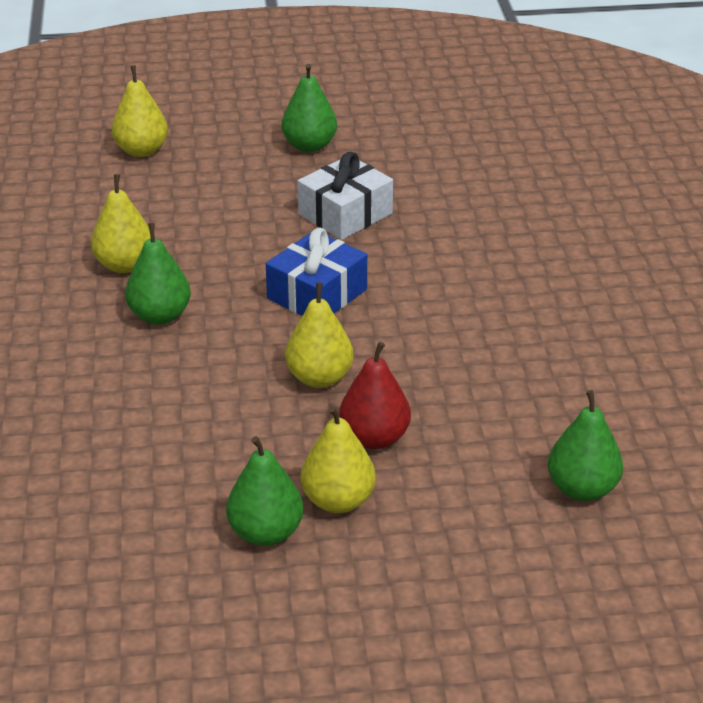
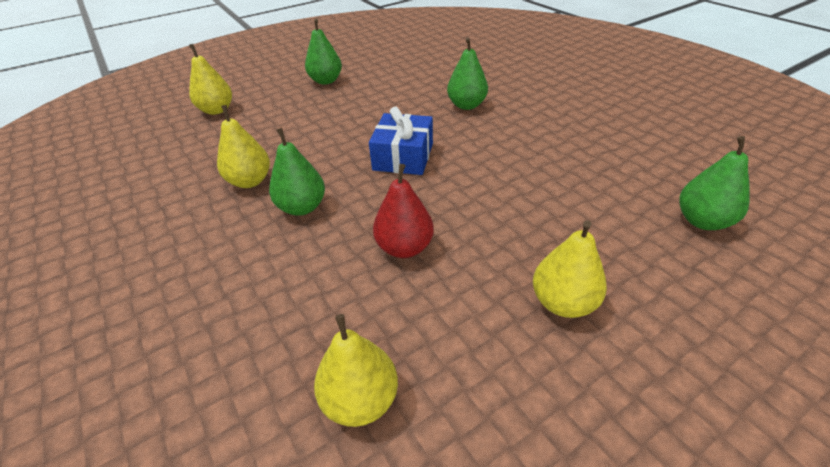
camera: 25 degrees left, 5 degrees up
green pear [226,436,303,546] -> green pear moved to [447,37,488,110]
yellow pear [285,282,353,388] -> yellow pear moved to [314,314,398,427]
white gift [298,152,393,240] -> none
red pear [339,342,411,449] -> red pear moved to [373,164,434,258]

